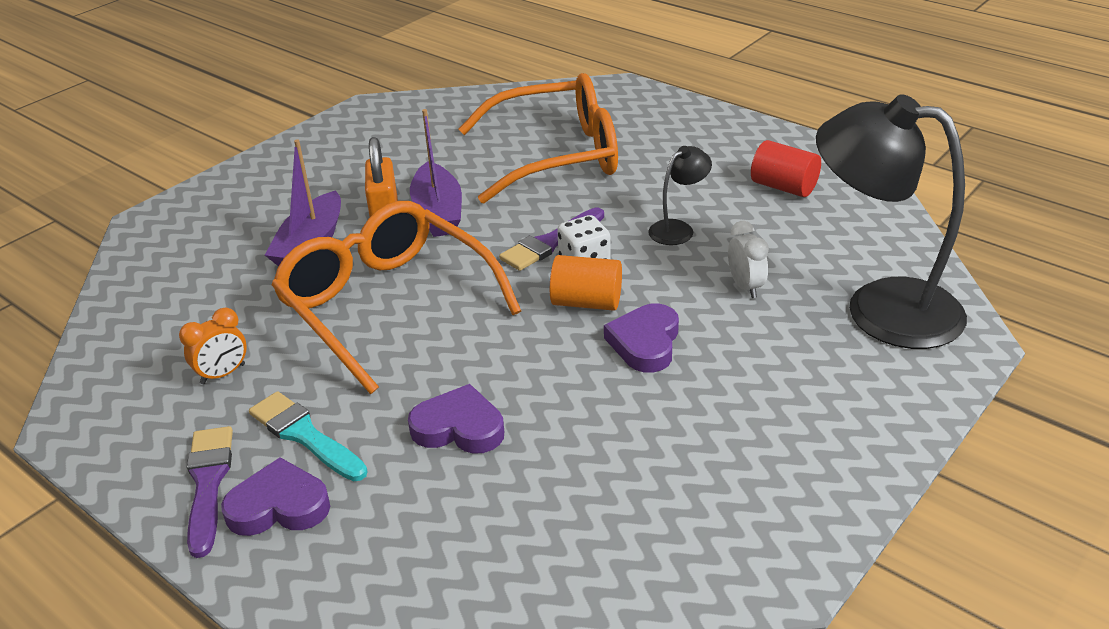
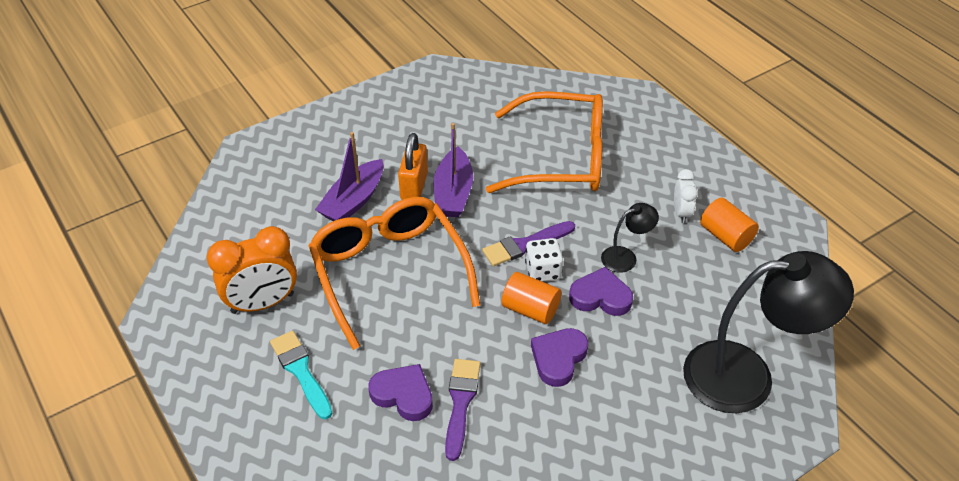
camera: 15 degrees right, 10 degrees up
orange clock [179,308,247,384] -> orange clock [207,226,297,314], size x1.88
purple brush [187,426,233,558] -> purple brush moved to [445,359,480,461]
purple heart [221,457,330,536] -> purple heart moved to [569,267,633,316]
white clock [728,221,769,298] -> white clock moved to [674,169,698,223]
red cylinder [751,140,821,197] -> orange cylinder [700,198,759,252]
black lamp [816,94,967,349] -> black lamp turned 135 degrees clockwise [683,251,854,413]

